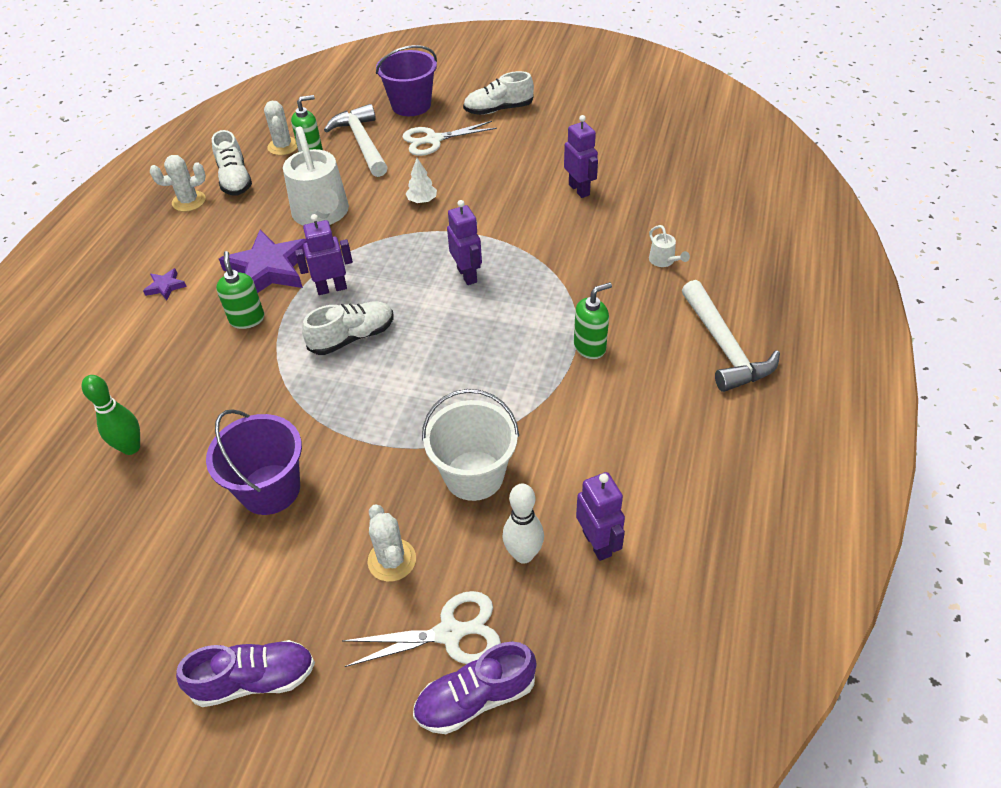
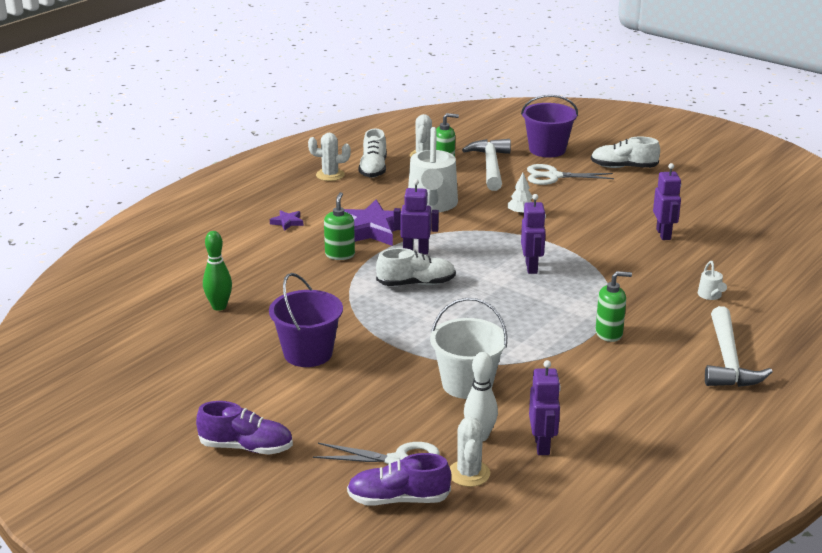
camera: 20 degrees right, 20 degrees down
white cactus [367,504,416,582] -> white cactus moved to [450,417,490,487]

